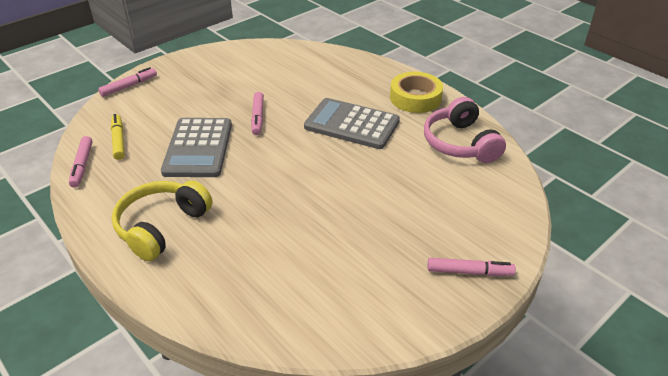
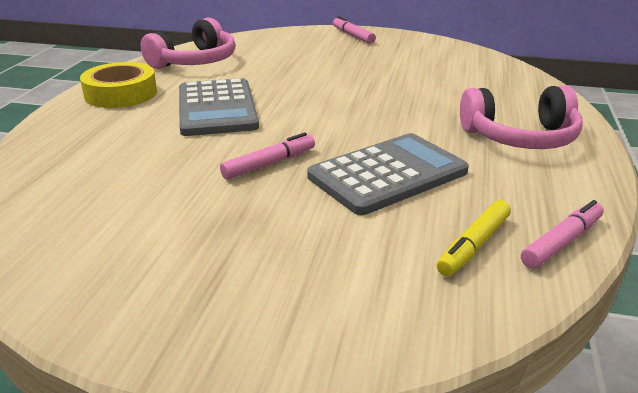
camera: 125 degrees left, 10 degrees down
pink marker [98,67,157,97] -> none
yellow headphones [112,180,213,261] -> pink headphones [460,85,583,149]

